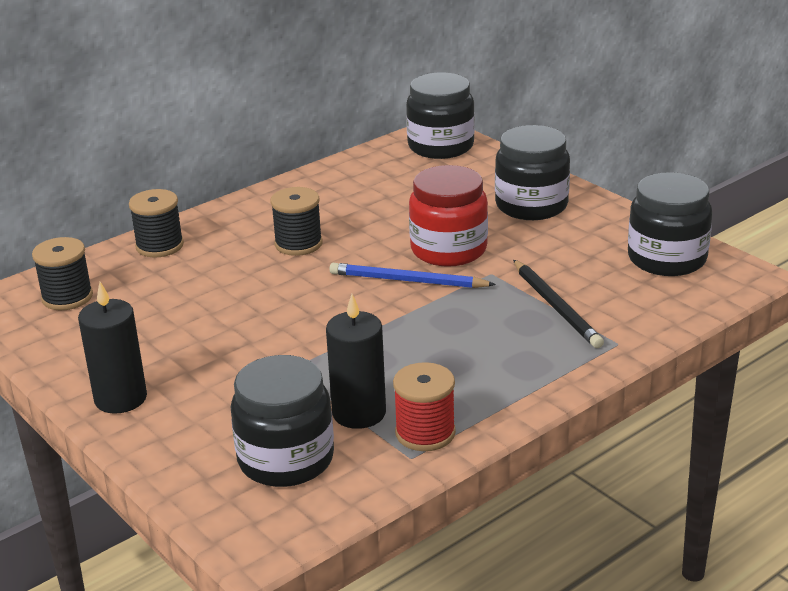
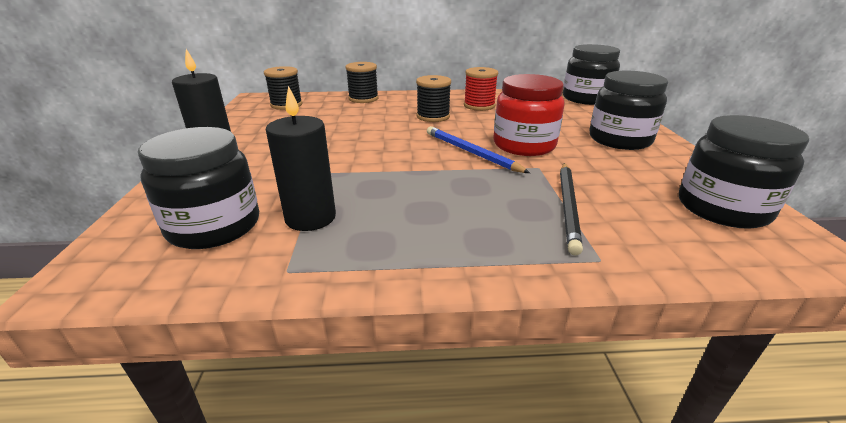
camera: 35 degrees right, 0 degrees up
red spool [393,362,456,451] -> red spool moved to [464,67,498,111]

